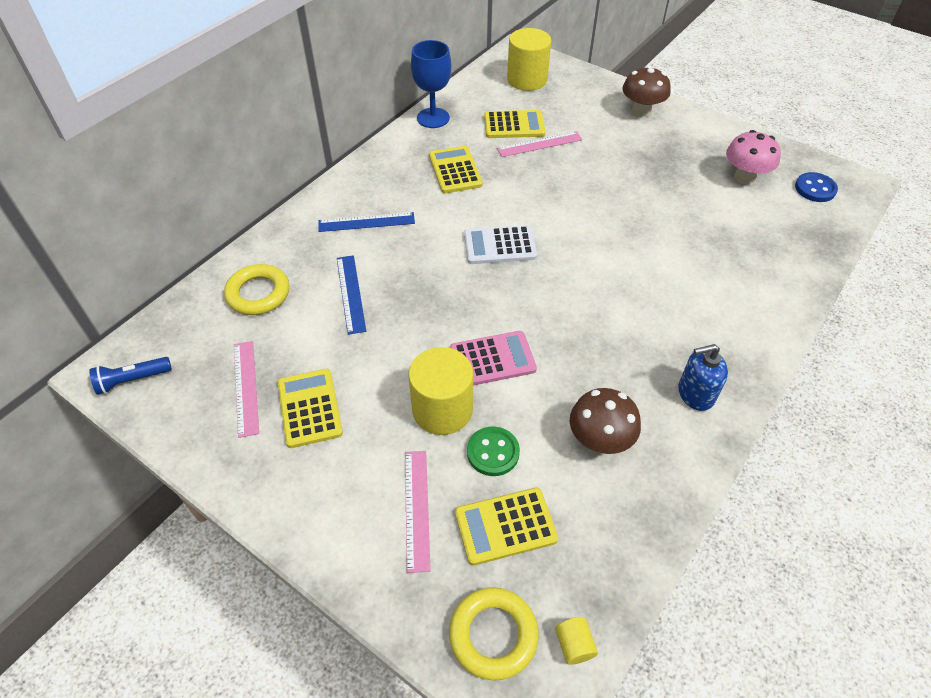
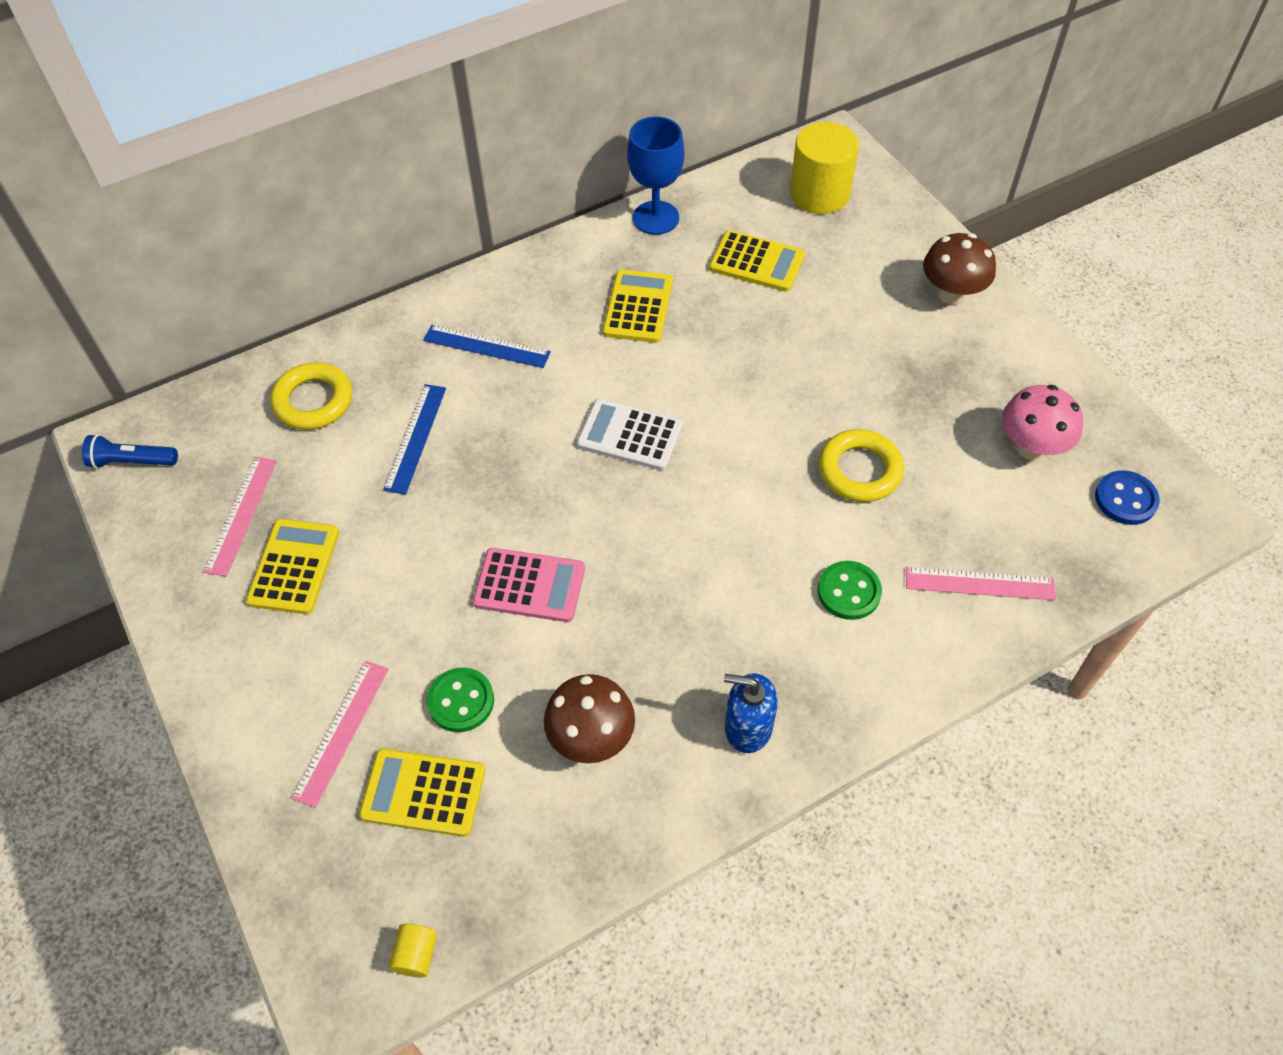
camera: 25 degrees right, 5 degrees up
yellow cylinder [408,347,473,435] -> none
yellow ring [449,587,539,681] -> yellow ring moved to [818,429,904,502]
pink ruler [497,131,582,157] -> pink ruler moved to [906,567,1056,600]
none -> green button [818,561,882,620]

